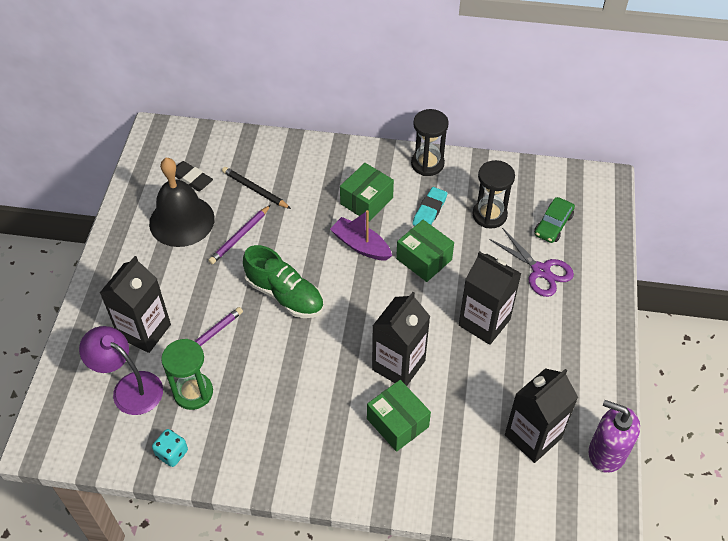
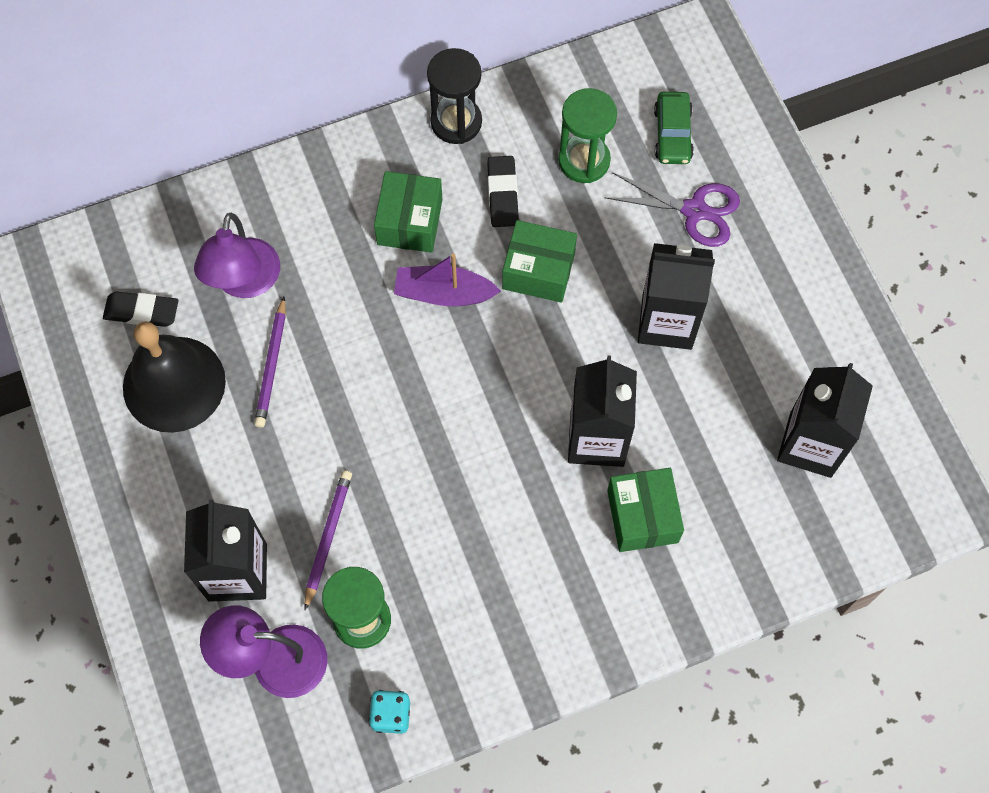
camera: 30 degrees left, 15 degrees up
black pencil [222,167,291,209] -> purple lamp [194,213,280,298]
green shoe [243,245,324,318] -> none
green box [367,380,431,452] -> green box turned 60 degrees clockwise [607,468,684,552]
turquoise eraser [412,187,447,226] -> black eraser [487,156,519,227]
black hourglass [473,160,515,228] -> green hourglass [558,88,617,183]
purple soap dispenser [589,400,640,473] -> none

